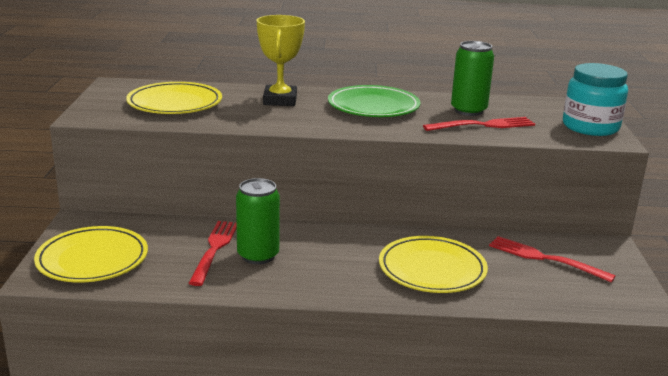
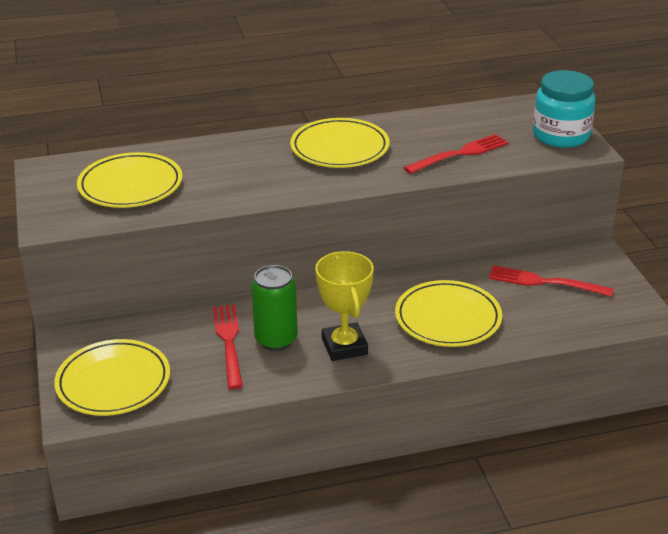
camera: 15 degrees left, 10 degrees up
yellow trophy [257,15,305,106] -> yellow trophy moved to [315,251,374,361]
green plate [328,85,421,117] -> yellow plate [290,118,390,168]
green can [451,41,494,116] -> none

